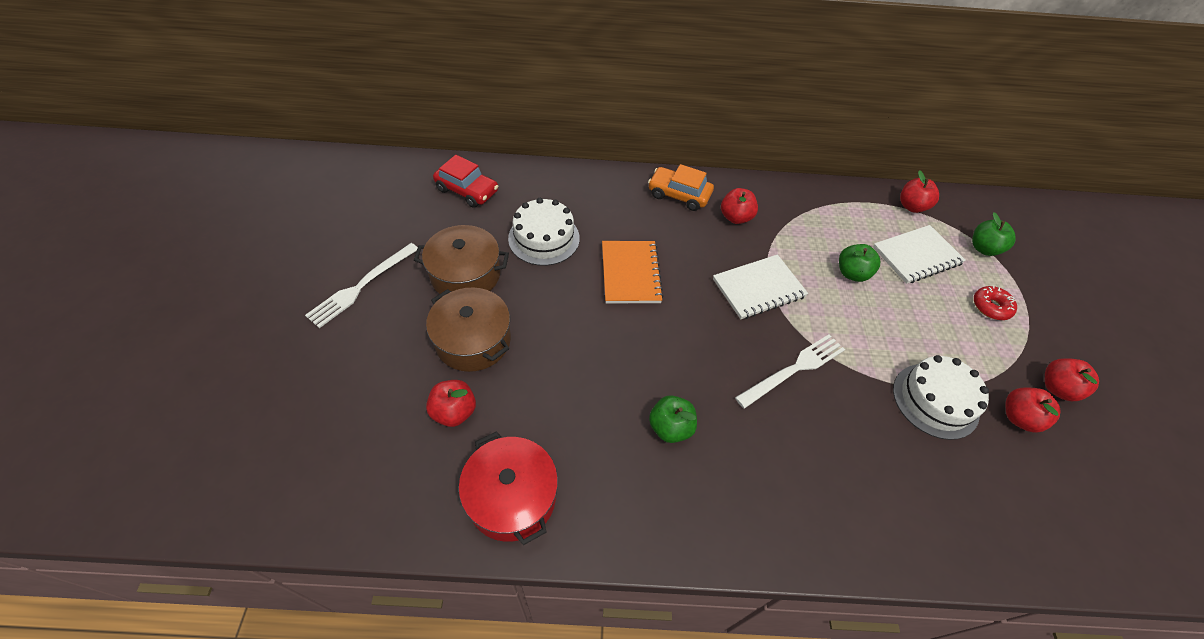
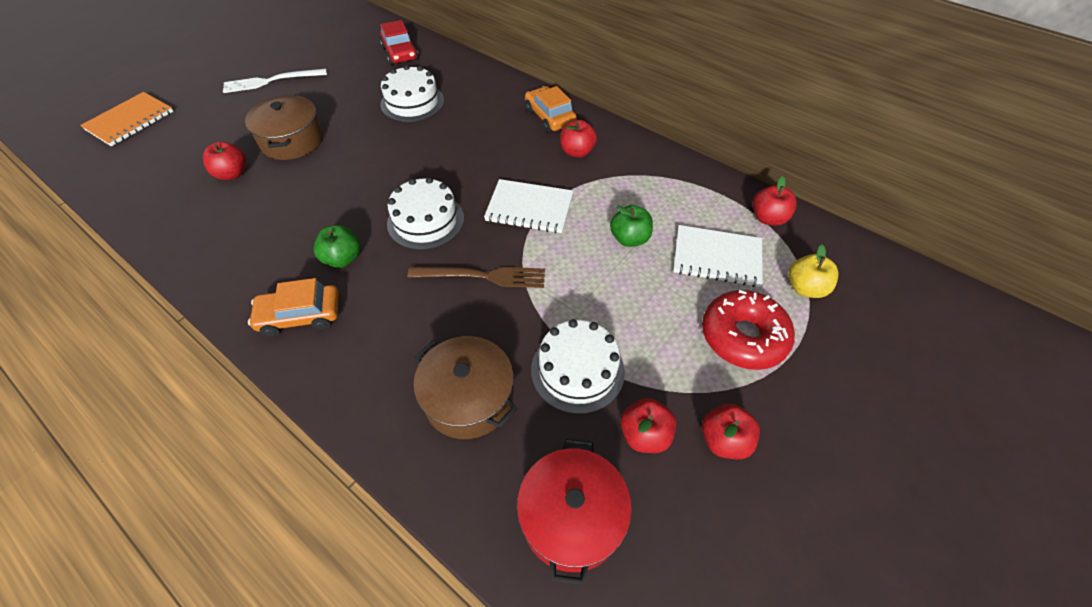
camera: 40 degrees right, 0 degrees up
brown pot [414,225,509,294] -> brown pot moved to [414,336,517,439]
red pot [459,431,558,545] -> red pot moved to [517,439,632,585]
orange notebook [602,241,664,303] -> orange notebook moved to [80,92,173,147]
white fork [735,334,845,409] -> brown fork [407,266,545,288]
green apple [972,212,1016,256] -> yellow apple [788,245,838,298]
red donut [974,286,1017,320] -> red donut [702,290,795,370], size x1.82
none -> orange car [248,278,339,337]
none -> white cake [387,177,464,250]

